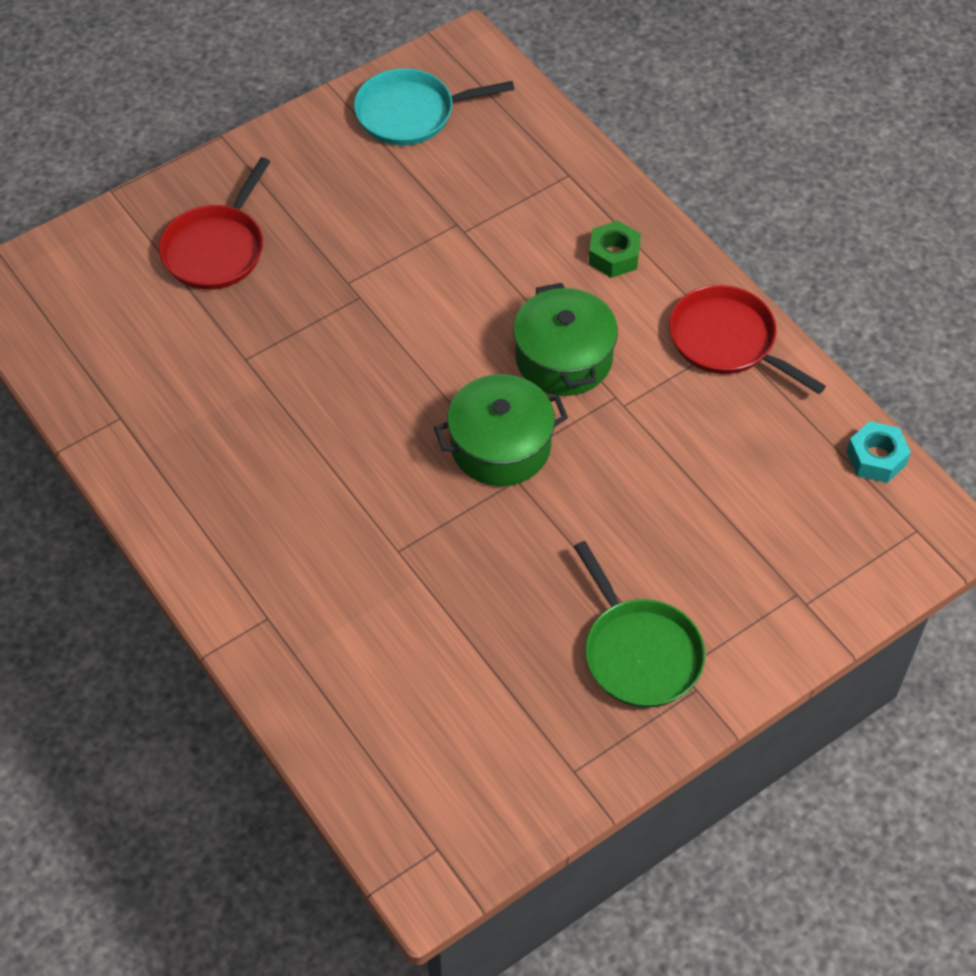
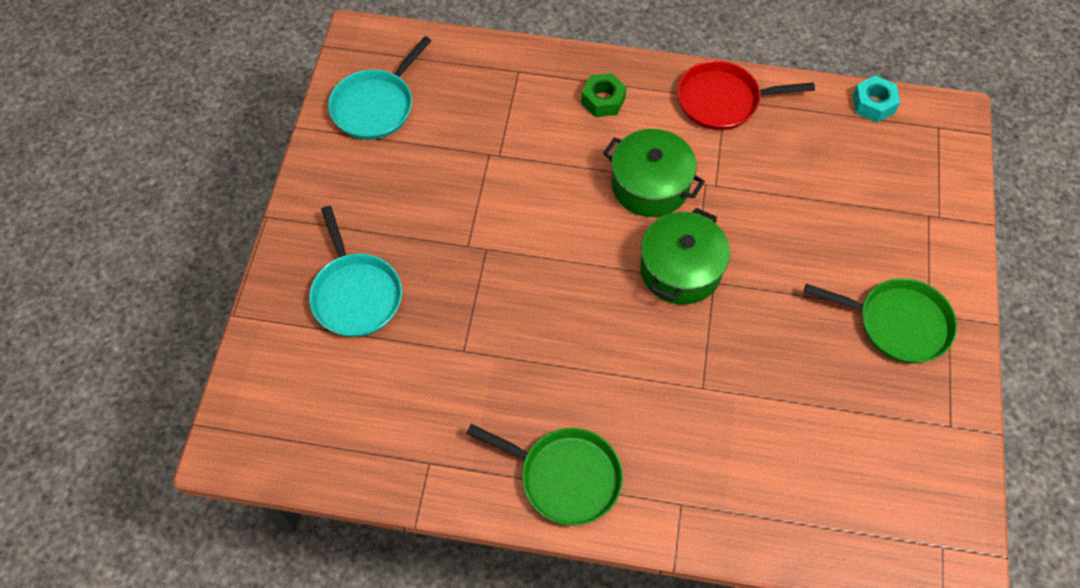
camera: 45 degrees left, 5 degrees up
red pan [159,157,271,290] -> turquoise pan [309,206,402,337]
none -> green pan [466,424,623,525]

